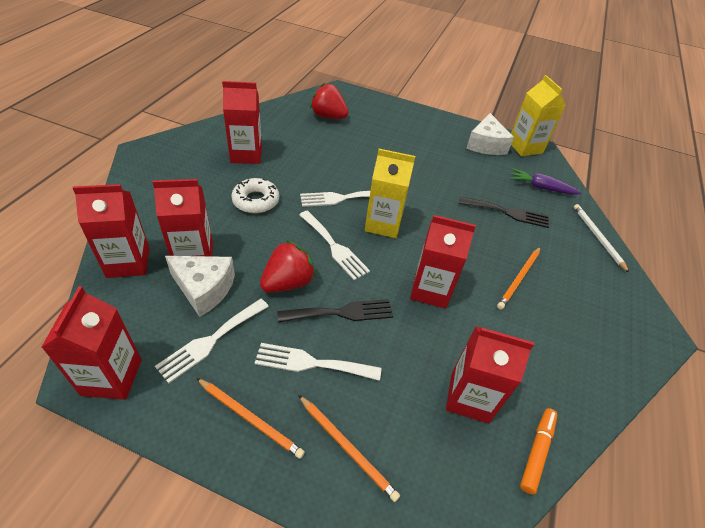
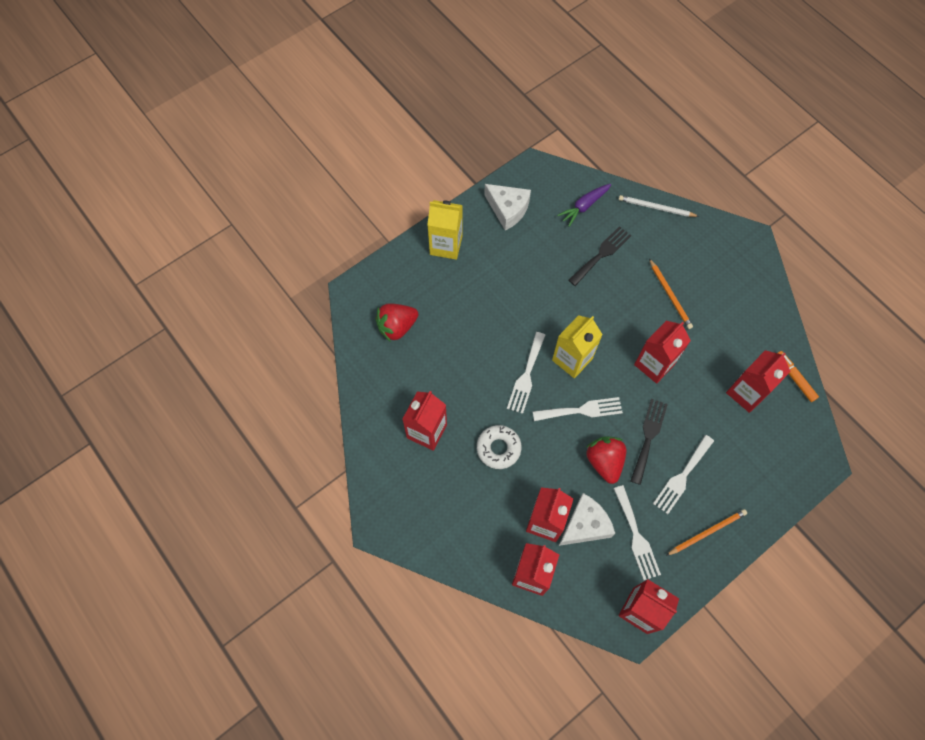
camera: 55 degrees left, 20 degrees up
orange pencil [298,395,400,502] -> none
yellow carton [511,75,566,156] -> yellow carton moved to [427,200,463,260]

